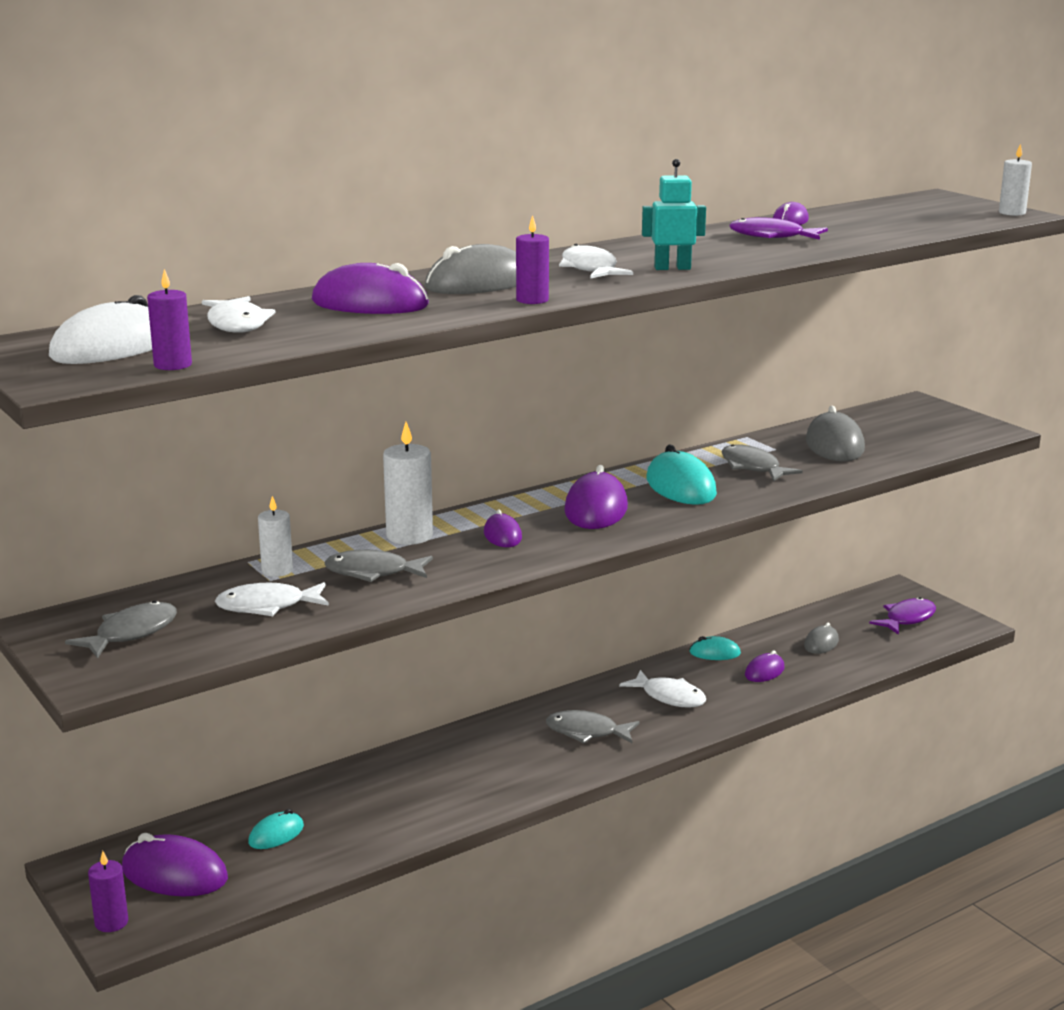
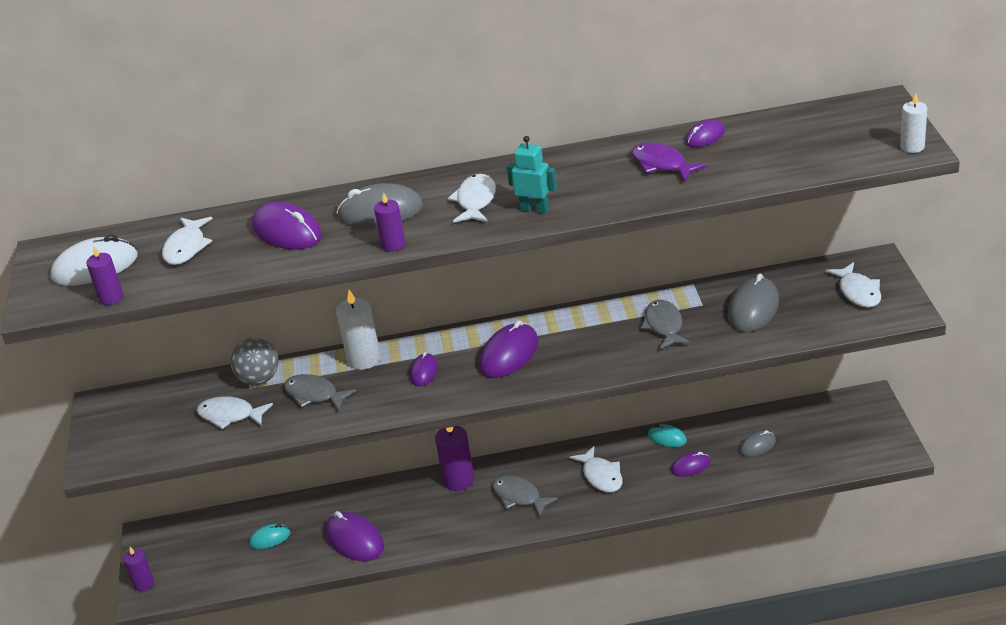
camera: 30 degrees right, 15 degrees up
grey fish [65,600,177,658] -> none
purple mouse [122,833,228,897] -> purple mouse moved to [325,511,384,561]
white candle [258,496,293,577] -> grey ball [230,338,279,385]
turquoise mouse [647,445,717,505] -> none
purple fish [869,597,936,635] -> none
none -> purple candle [435,426,474,491]
none -> white fish [826,262,881,308]

